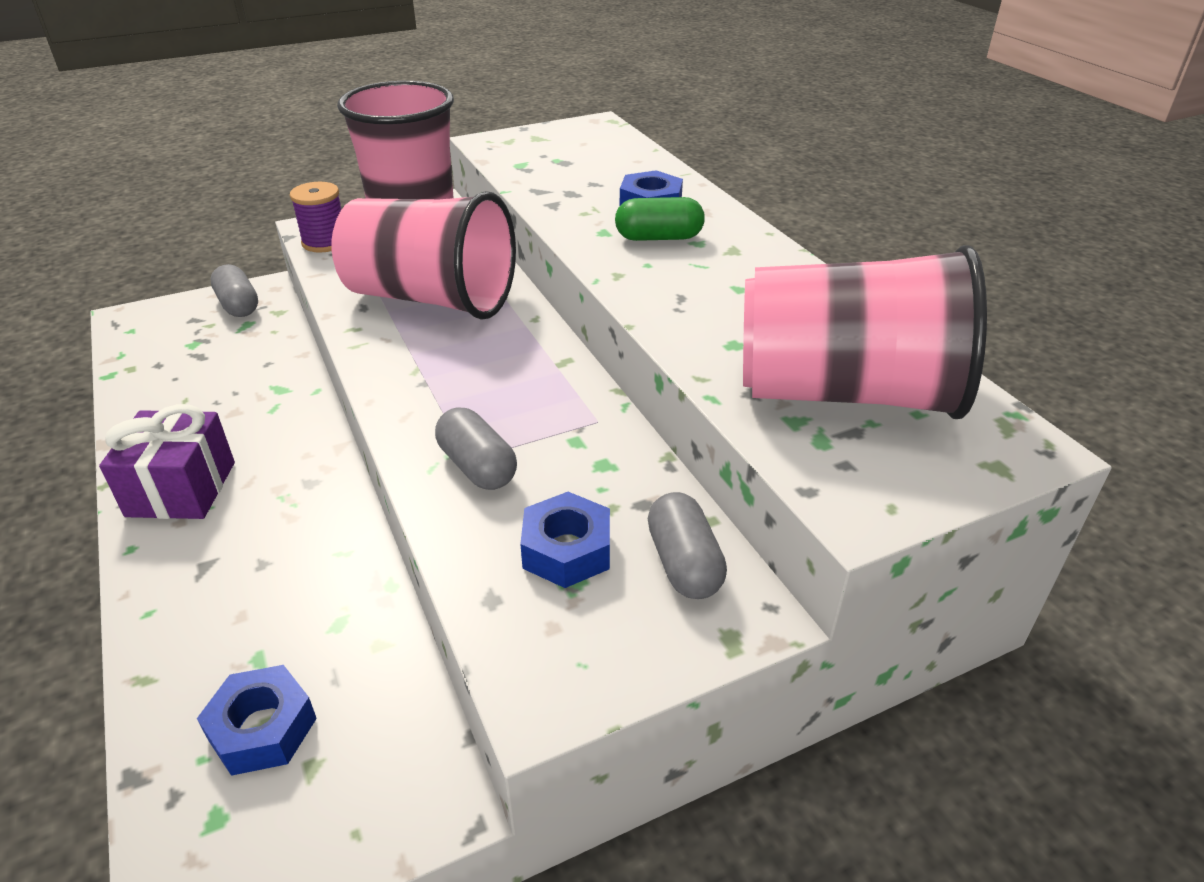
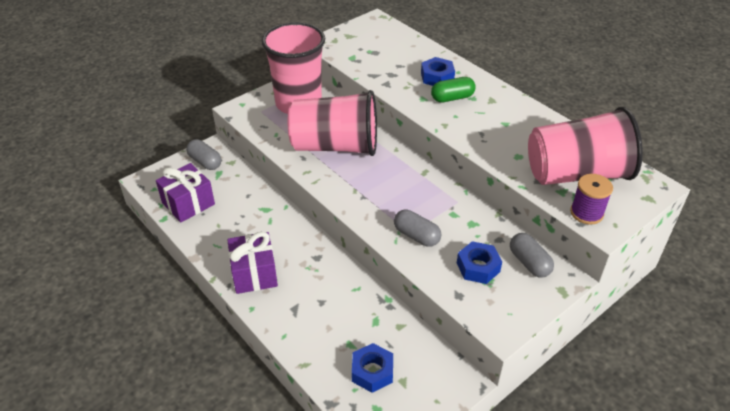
camera: 15 degrees left, 5 degrees up
purple spool [290,182,341,253] -> purple spool moved to [570,174,613,225]
none -> purple gift [156,163,215,222]

